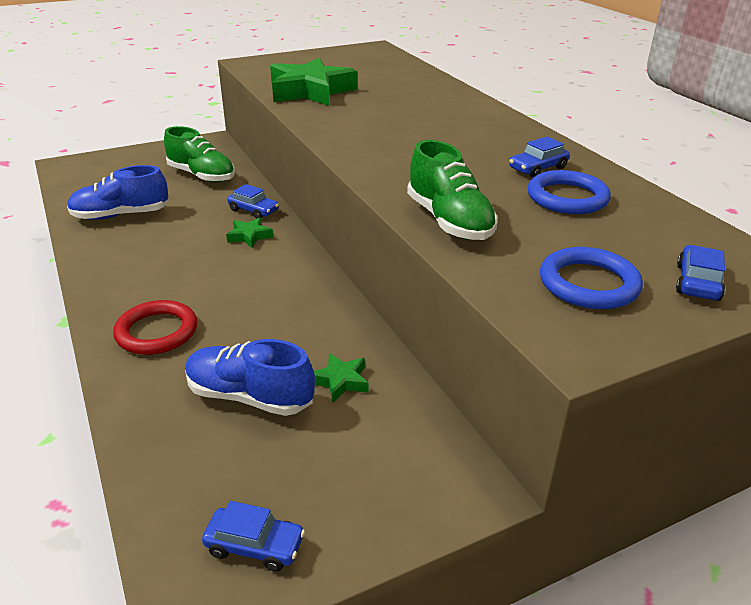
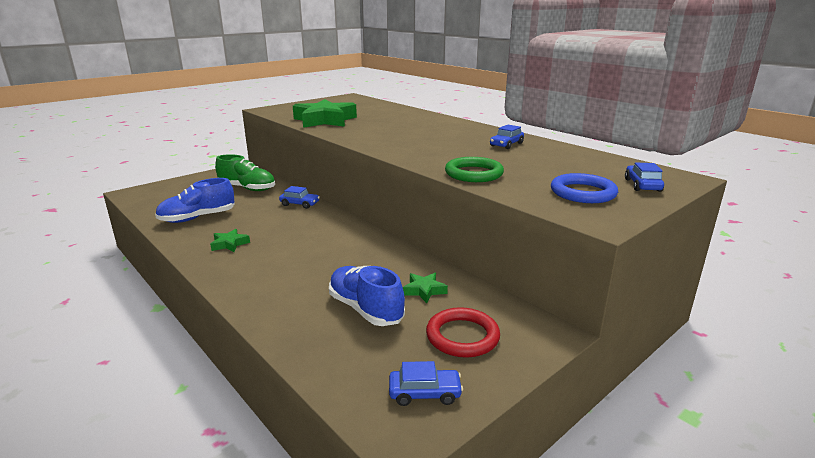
camera: 15 degrees left, 10 degrees down
red ring [113,300,197,355] -> red ring moved to [426,307,500,358]
blue shoe [185,339,315,416] -> blue shoe turned 45 degrees clockwise [329,266,405,326]
green star [226,217,273,248] -> green star moved to [210,229,250,252]
green shoe [407,140,498,240] -> green ring [445,157,504,182]
blue ring [528,170,611,214] -> none

